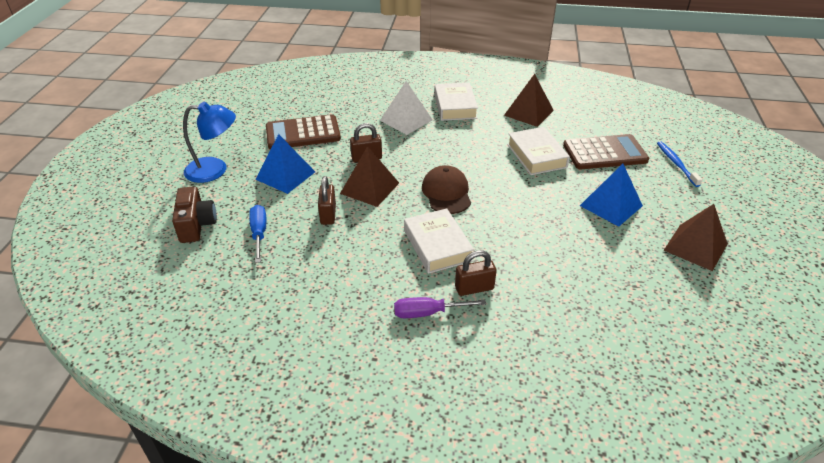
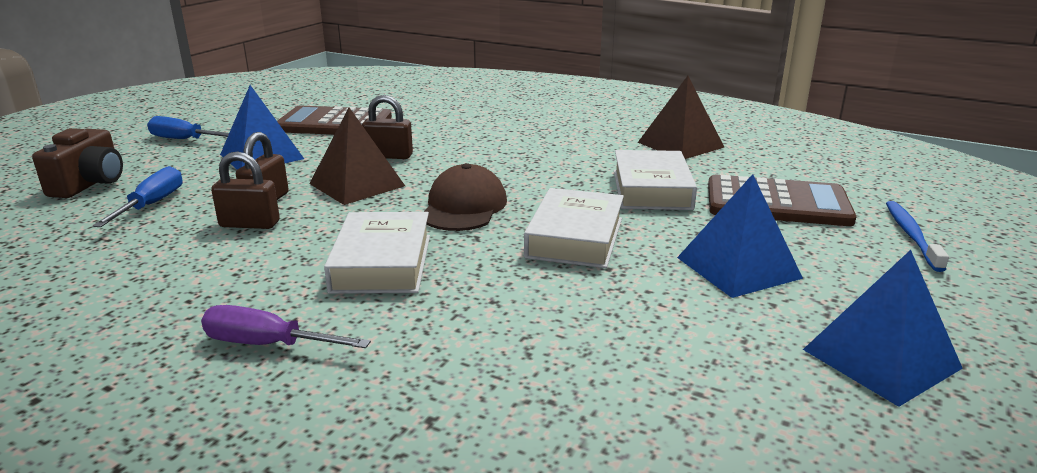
camera: 20 degrees right, 15 degrees down
blue lamp [183,102,236,183] -> blue screwdriver [147,116,229,139]
white pyramid [380,81,433,135] -> none
white book [434,83,478,121] -> white book moved to [524,188,624,268]
brown padlock [455,250,497,296] -> brown padlock moved to [211,151,280,229]
brown pyramid [664,204,728,271] -> blue pyramid [803,250,963,407]

